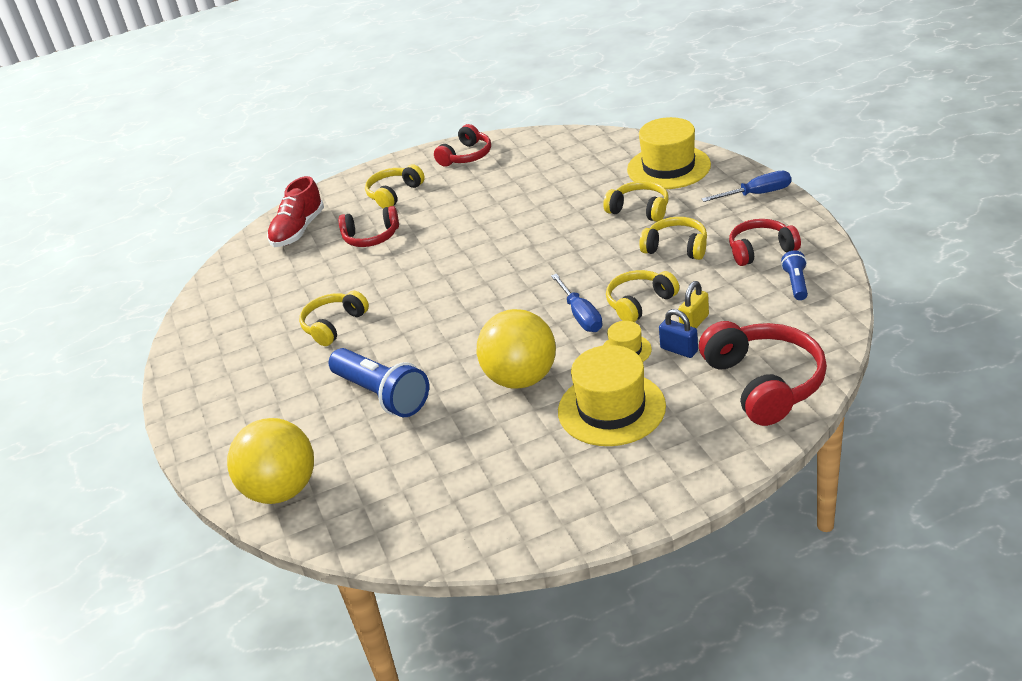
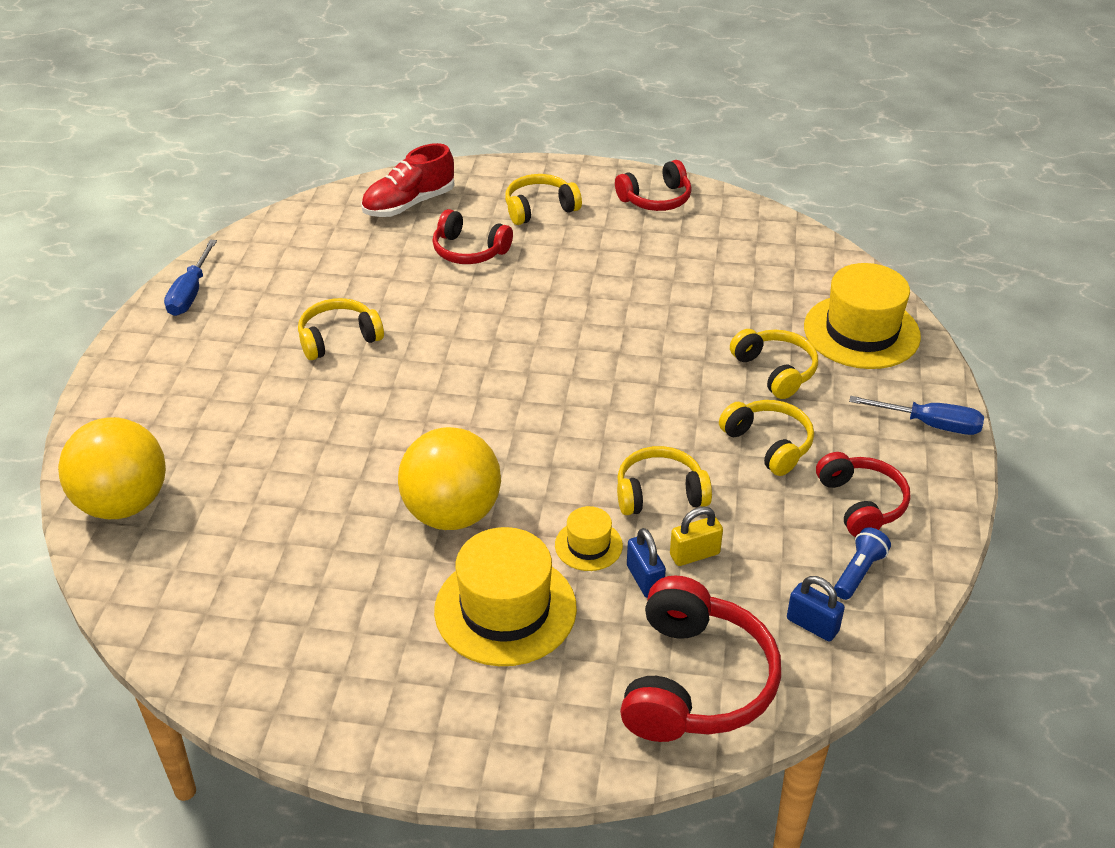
camera: 25 degrees right, 5 degrees up
blue flashlight [329,348,429,417] -> none
blue screwdriver [551,274,602,332] -> blue screwdriver moved to [164,240,217,316]
red headphones [729,219,801,266] -> red headphones turned 60 degrees clockwise [816,452,910,537]
none -> blue padlock [787,576,845,642]

